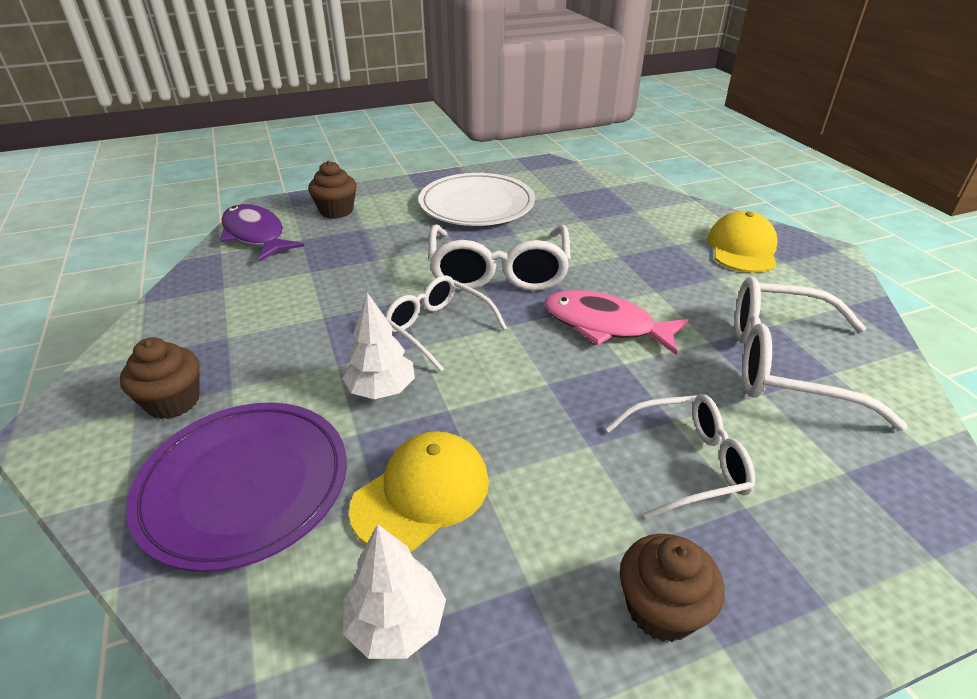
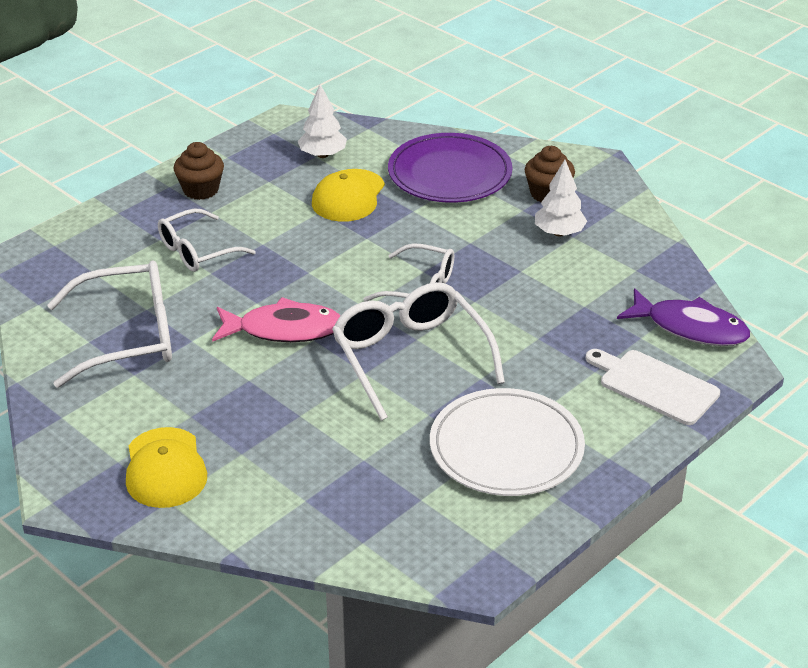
camera: 155 degrees right, 0 degrees up
brown cupcake [308,161,357,219] -> white cutting board [586,349,720,425]
white tree [342,293,415,399] -> white tree moved to [535,160,587,237]

